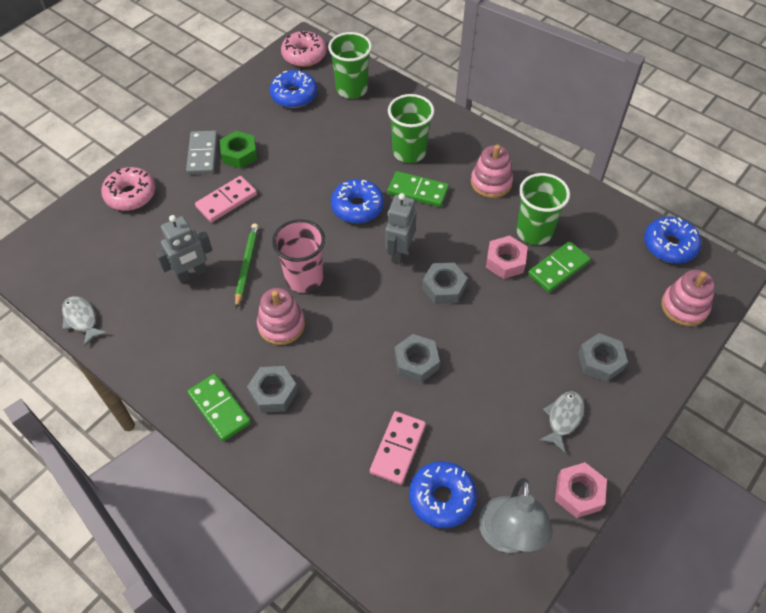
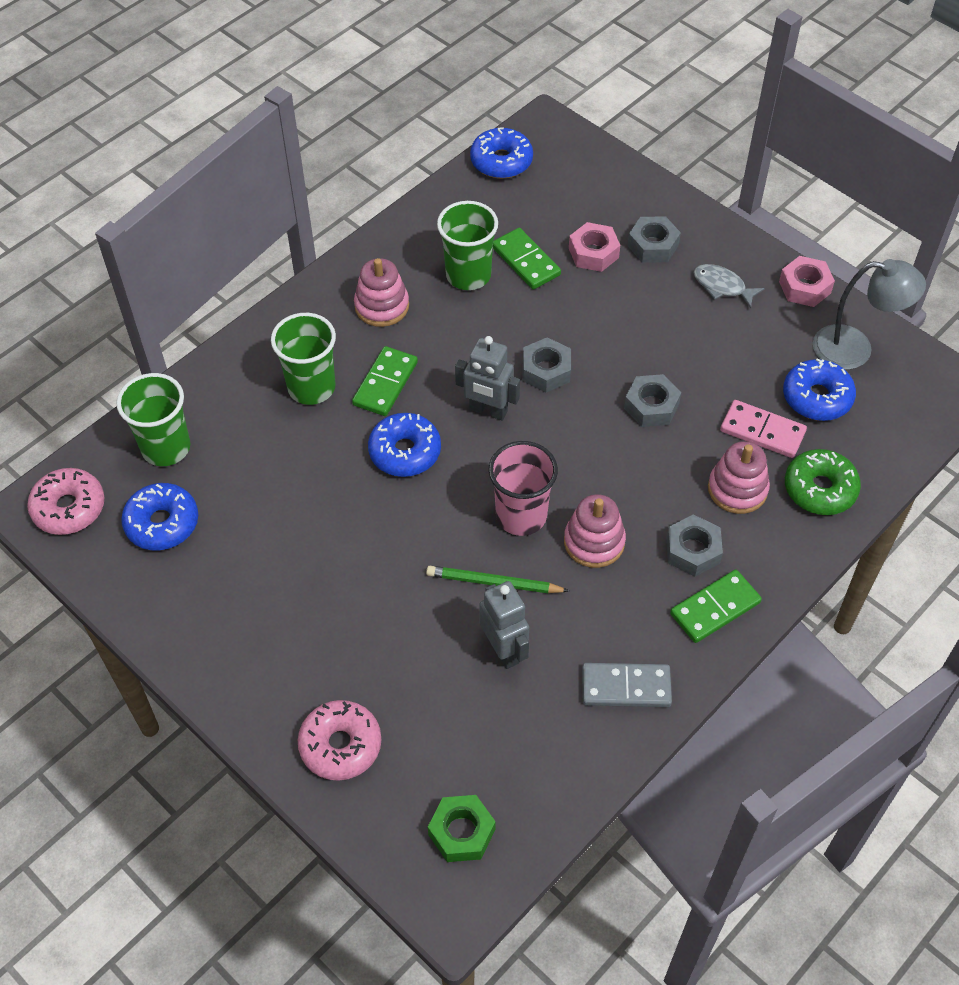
camera: 85 degrees left, 0 degrees up
grey fish [62,296,108,347] -> none
grey domino [186,131,218,174] -> grey domino moved to [582,663,672,707]
pink domino [195,176,257,222] -> none
green nut [220,131,257,169] -> green nut moved to [428,795,495,862]
pink nut [486,235,528,279] -> pink nut moved to [569,222,620,272]
pink stacking toy [661,270,715,326] -> pink stacking toy moved to [708,441,770,514]
none -> green donut [785,449,861,515]

